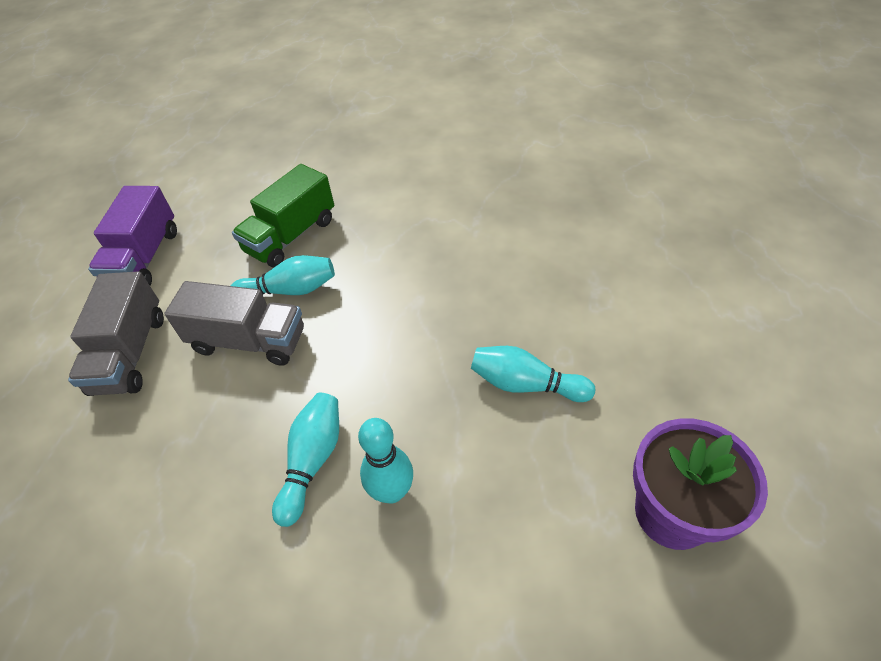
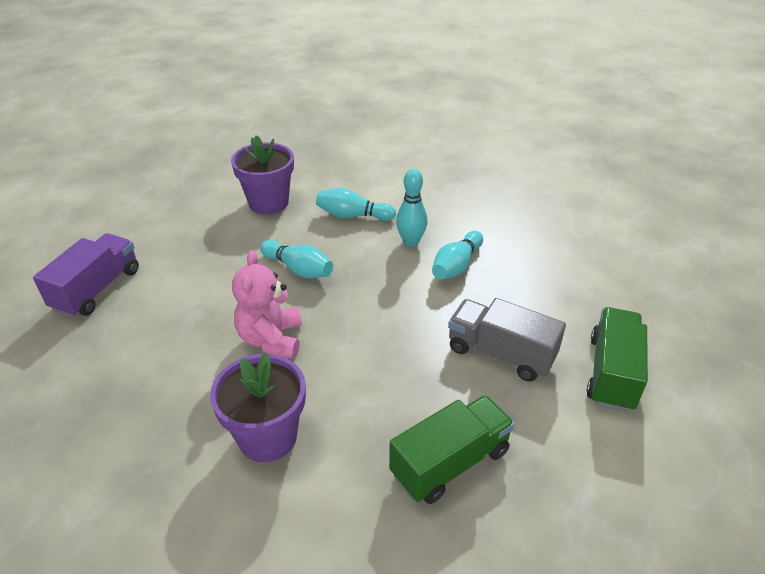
camera: 165 degrees left, 10 degrees down
grey truck [68,271,164,396] -> green truck [587,307,648,412]
purple truck [88,186,177,286] -> purple truck moved to [33,233,139,317]
turquoise bowling pin [231,255,335,295] -> turquoise bowling pin moved to [316,188,396,221]
none -> purple flower pot [210,352,306,462]
none -> pink teddy bear [232,251,302,359]

